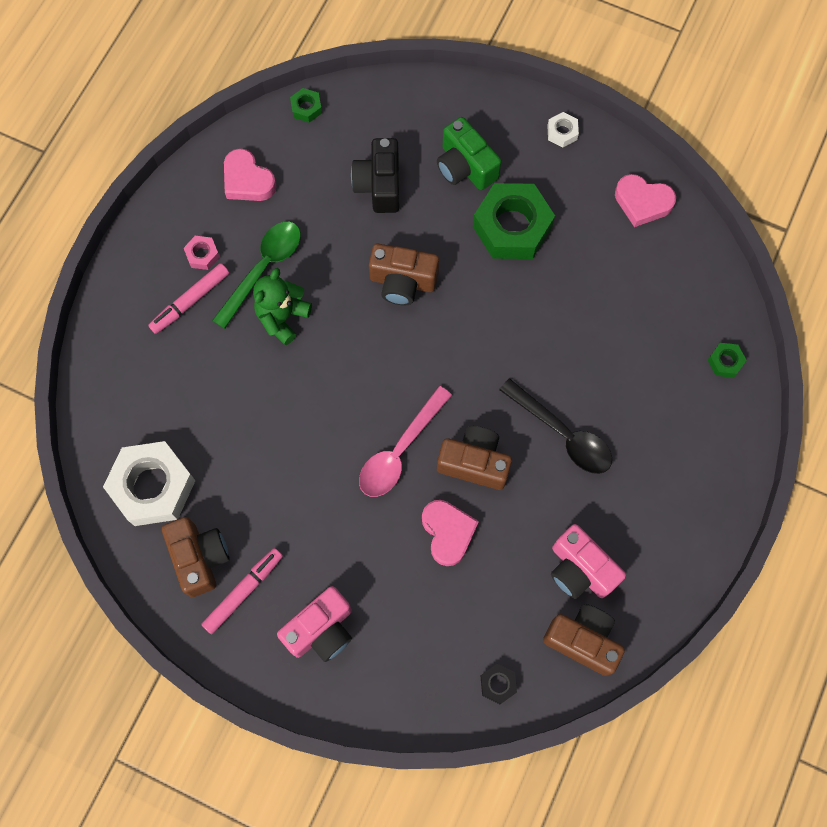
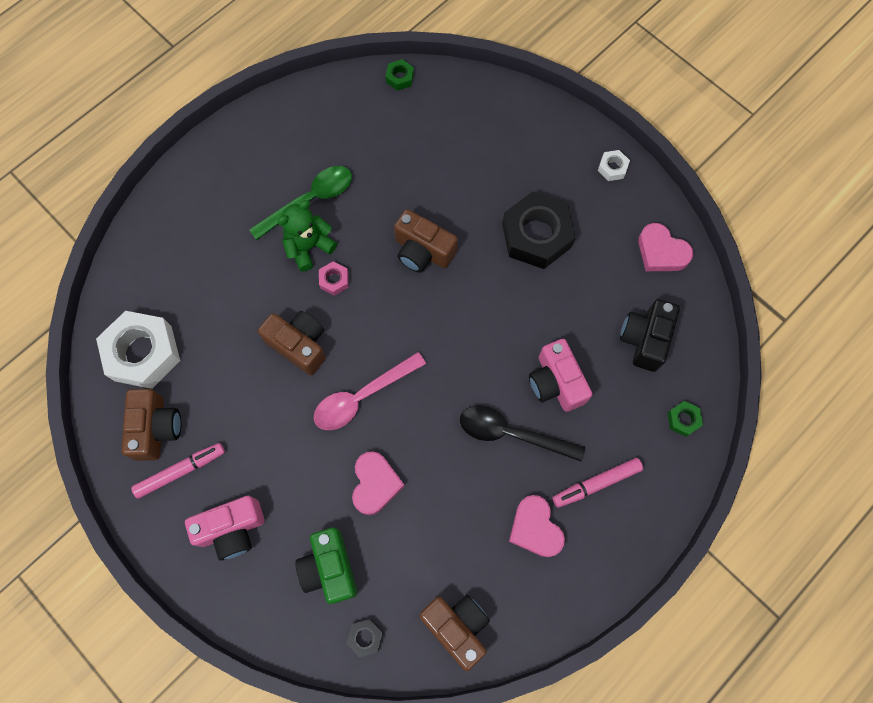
camera: 20 degrees right, 0 degrees up
pink marker [148,263,229,334] -> pink marker moved to [553,458,643,508]
pink nut [184,236,220,270] -> pink nut moved to [319,262,349,296]
pink heart [224,148,276,201] -> pink heart moved to [509,495,565,557]
black camera [351,138,399,213] -> black camera moved to [620,299,680,372]
green camera [437,117,502,190] -> green camera moved to [295,527,357,604]
brown camera [437,426,512,490] -> brown camera moved to [258,311,326,375]
green nut [473,183,555,259] -> black nut [502,191,576,269]
black spoon [499,378,612,474] -> black spoon turned 135 degrees clockwise [460,405,585,461]
pink camera [551,524,626,599] -> pink camera moved to [529,339,592,412]

